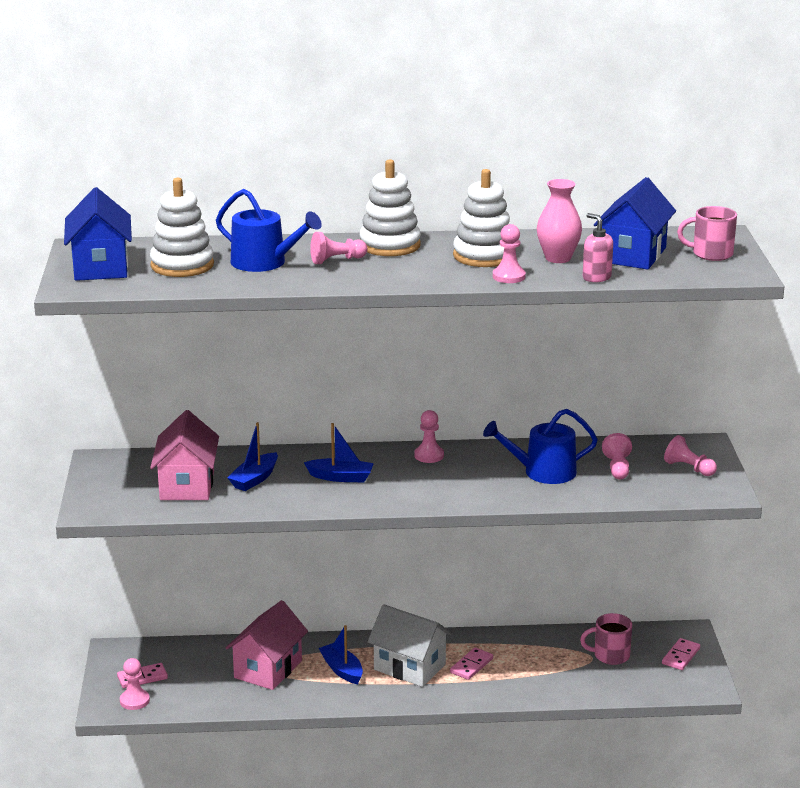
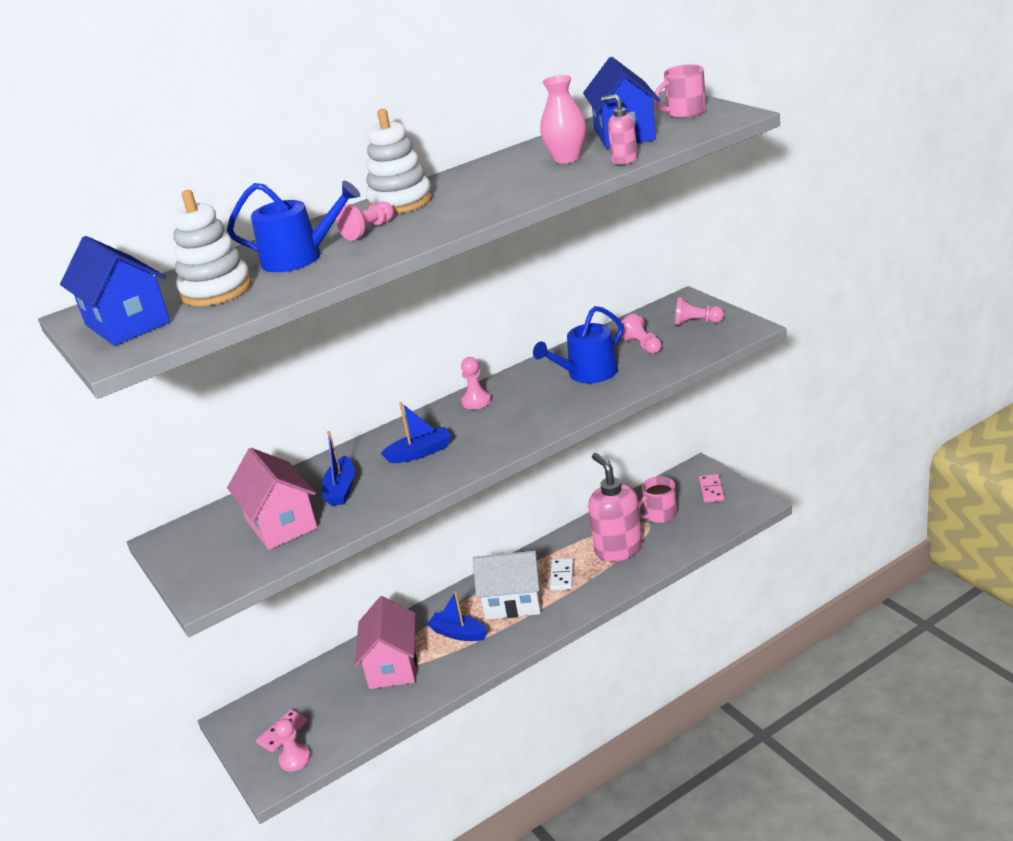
camera: 25 degrees left, 5 degrees up
pink domino [450,647,493,680] -> white domino [550,558,574,591]
white stacking toy [453,169,510,267] -> none
pink pawn [493,224,526,283] -> none
none -> pink soap dispenser [588,453,643,562]

